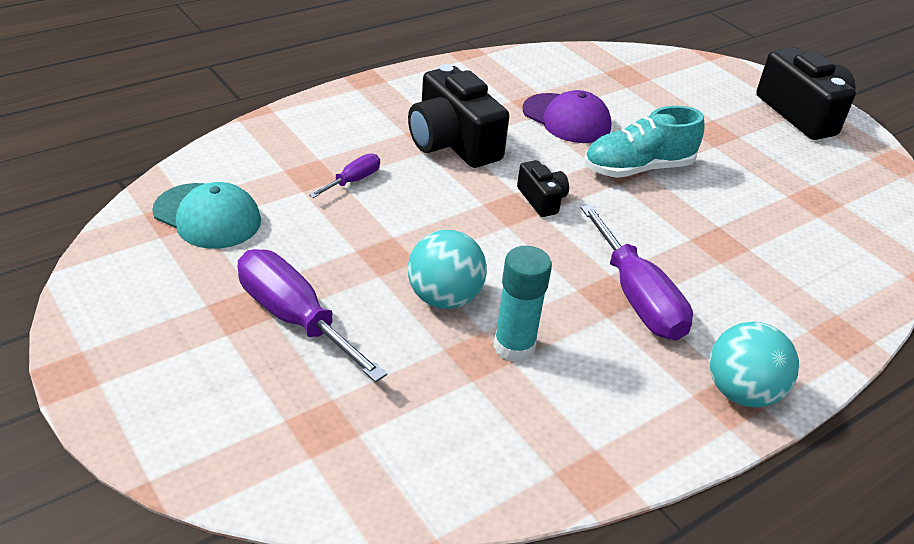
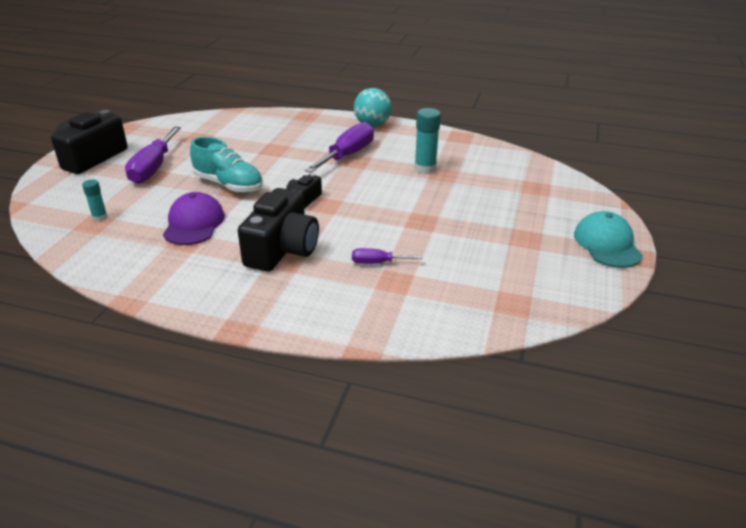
camera: 125 degrees left, 5 degrees down
turquoise cap [152,182,261,249] -> turquoise cap moved to [574,211,643,268]
purple screwdriver [238,249,387,382] -> purple screwdriver moved to [125,127,181,184]
turquoise ball [408,230,487,309] -> none
none -> turquoise glue stick [82,179,108,222]

